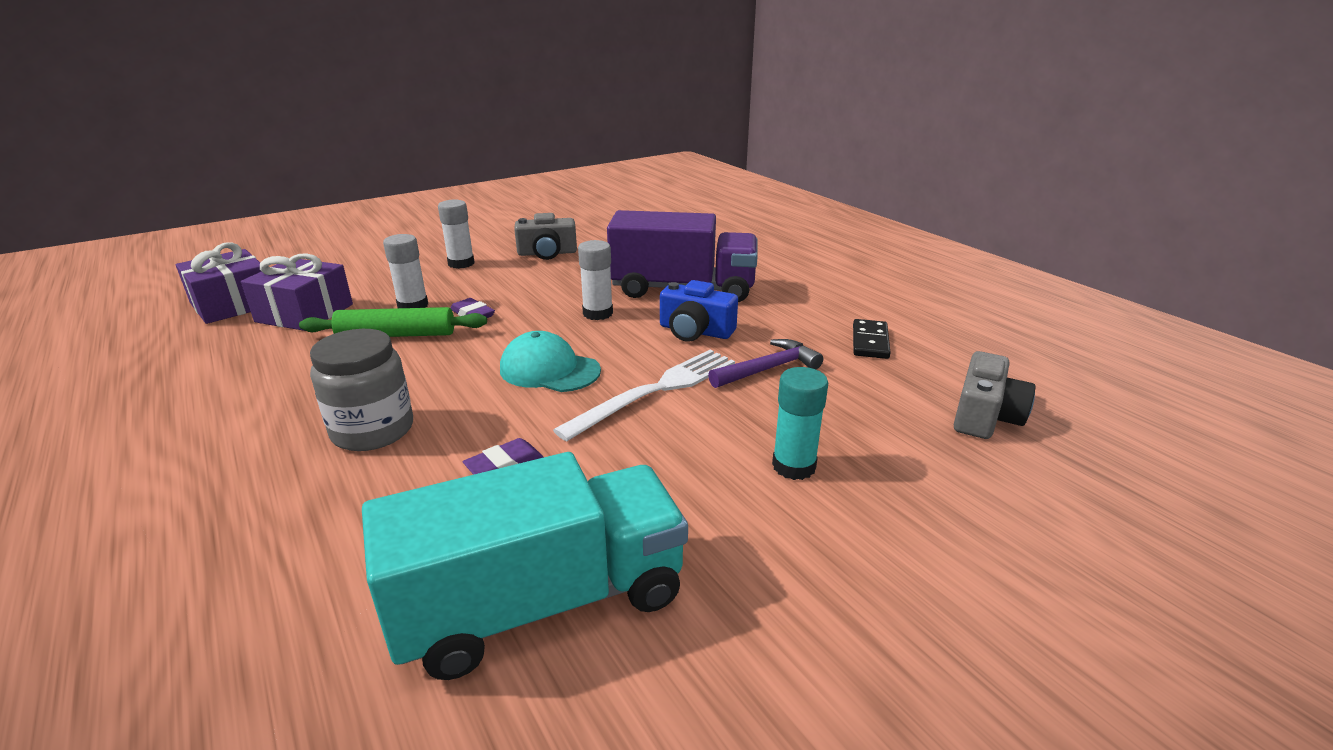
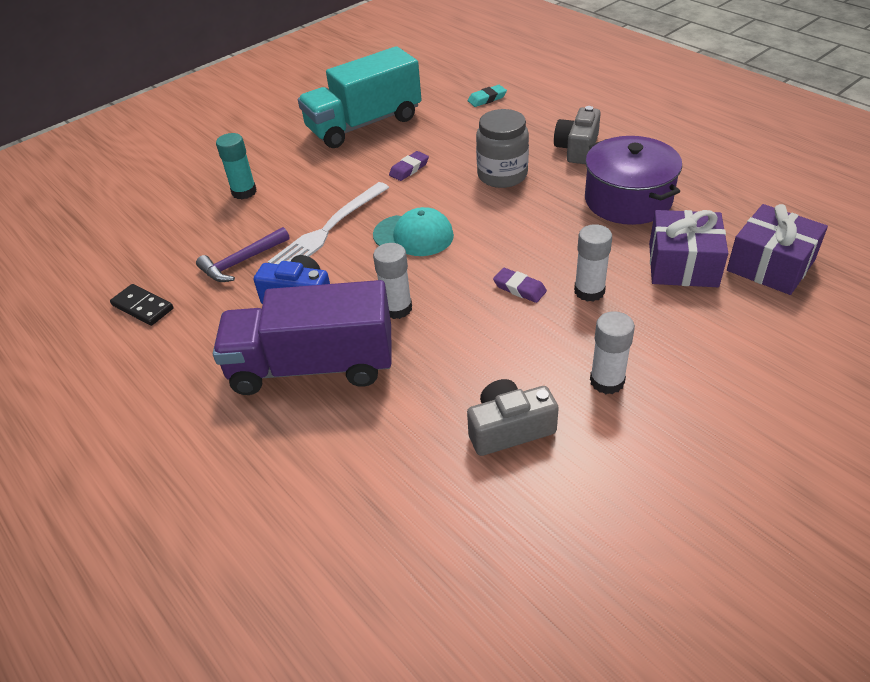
camera: 175 degrees right, 15 degrees up
green rolling pin [299,307,487,337] -> none
black domino [853,319,891,359] -> black domino turned 60 degrees counterclockwise [110,284,174,326]
grey camera [954,351,1035,439] -> grey camera moved to [554,106,601,164]
none -> turquoise eraser [468,85,507,107]
none -> purple pot [585,136,682,225]

